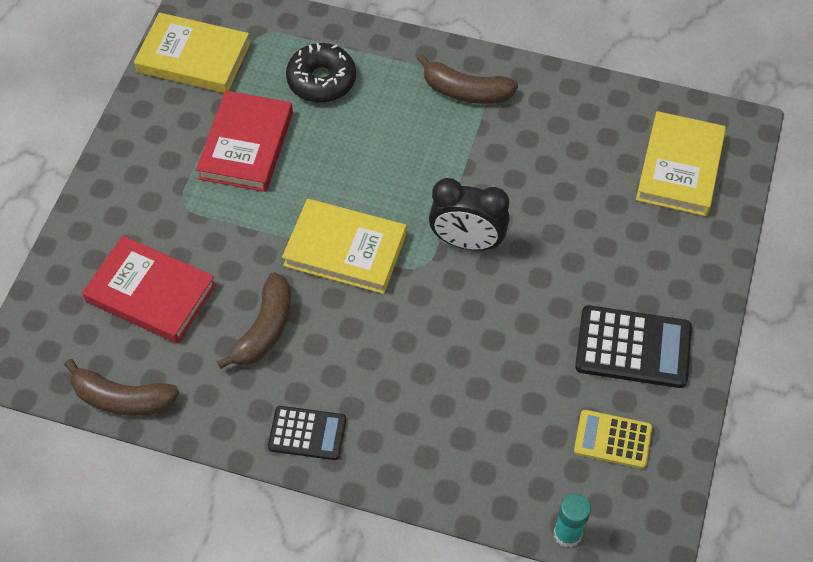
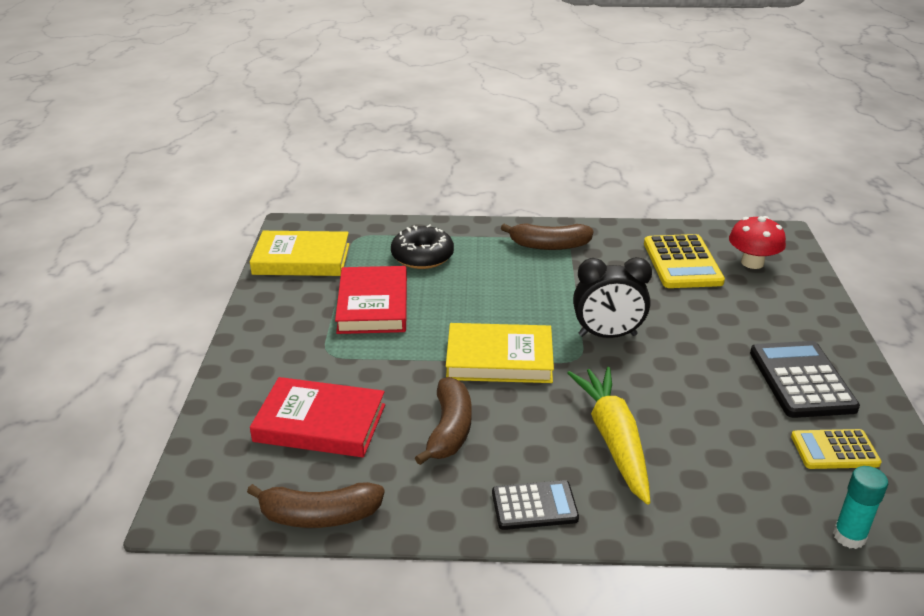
camera: 15 degrees left, 25 degrees down
black calculator [575,305,692,388] -> black calculator turned 90 degrees counterclockwise [750,341,860,418]
yellow book [636,111,726,216] -> red mushroom [729,216,786,269]
none -> yellow carrot [567,367,651,505]
none -> yellow calculator [644,234,725,288]

